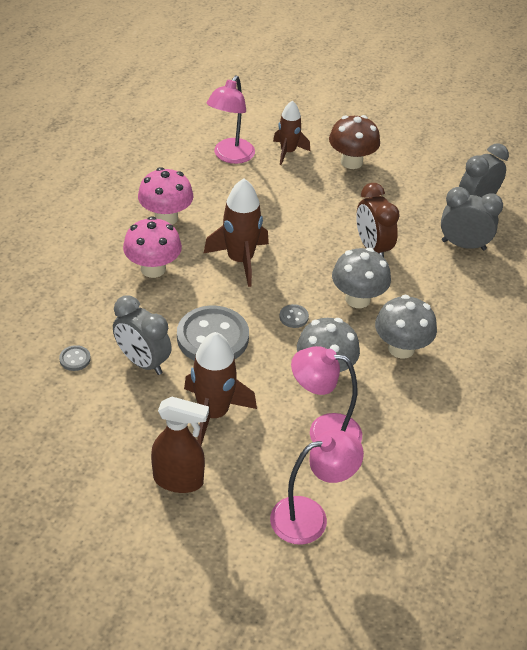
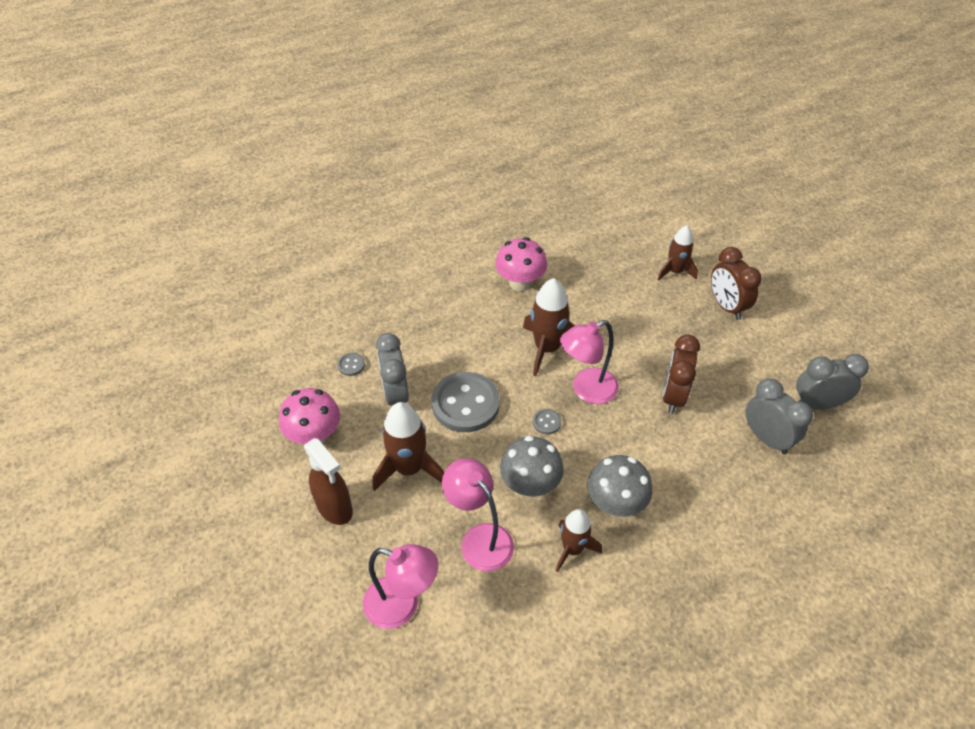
camera: 40 degrees right, 5 degrees up
pink mushroom [123,216,182,278] -> pink mushroom moved to [279,388,340,444]
pink lamp [207,75,255,164] -> pink lamp moved to [560,320,619,404]
brown mushroom [329,115,380,169] -> brown clock [711,247,762,320]
grey mushroom [332,248,391,308] -> none
none -> brown rocket [556,509,602,572]

